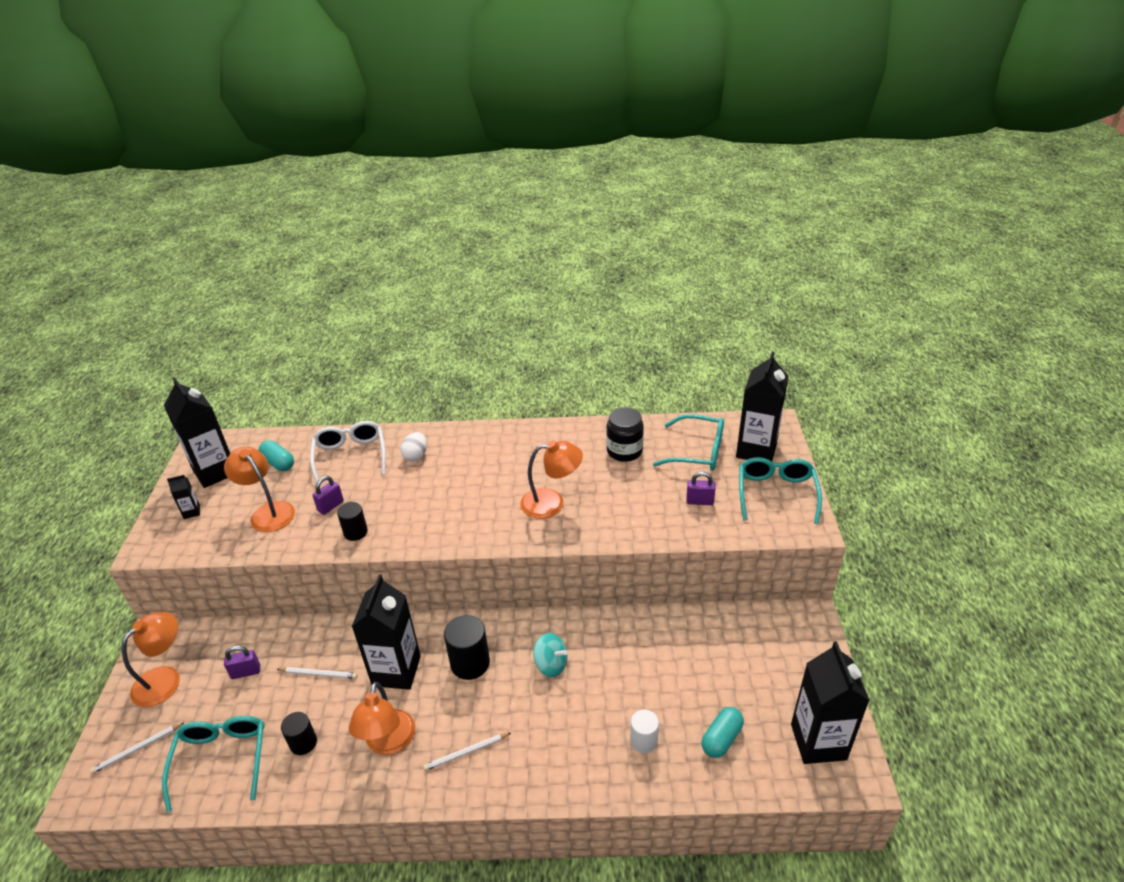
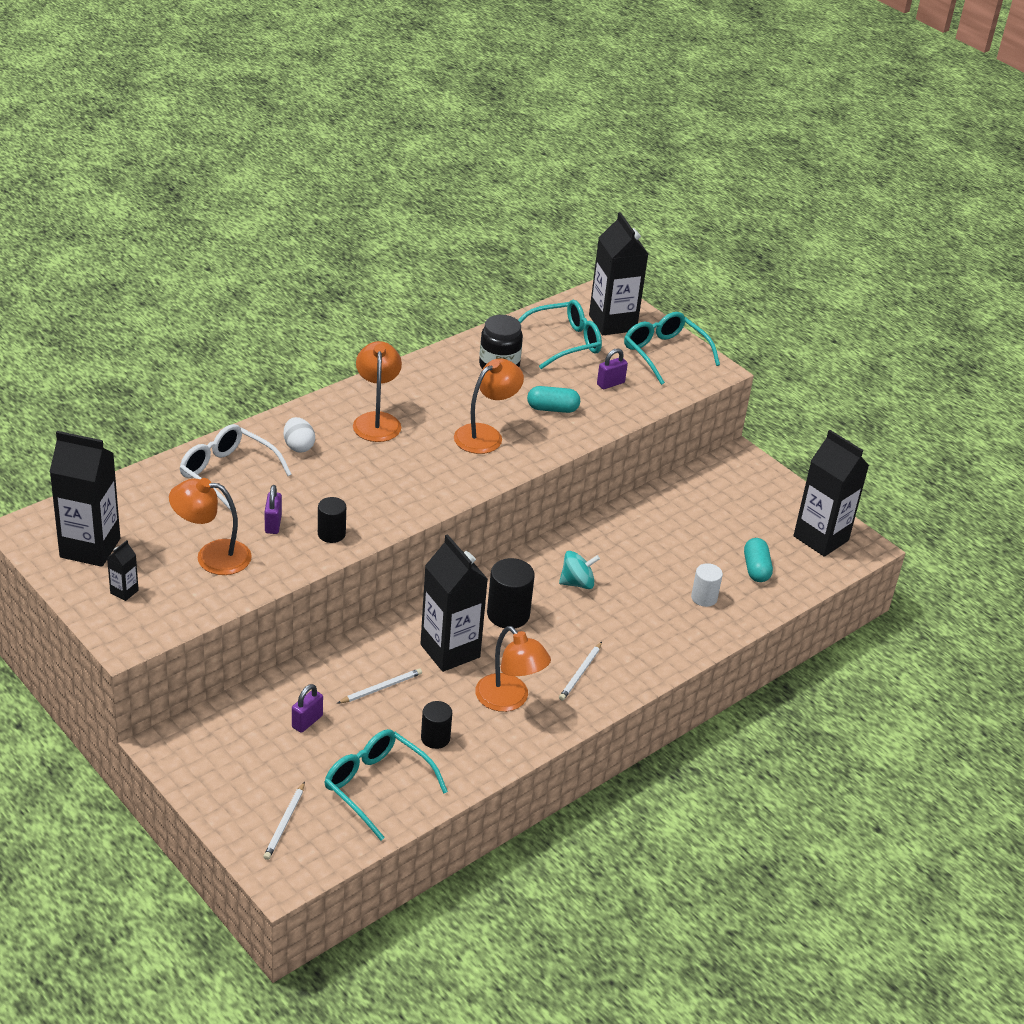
camera: 45 degrees left, 0 degrees up
orange lamp [122,612,180,707] -> orange lamp moved to [353,341,402,442]
turquoise capsule [259,440,294,471] -> turquoise capsule moved to [527,386,580,413]

